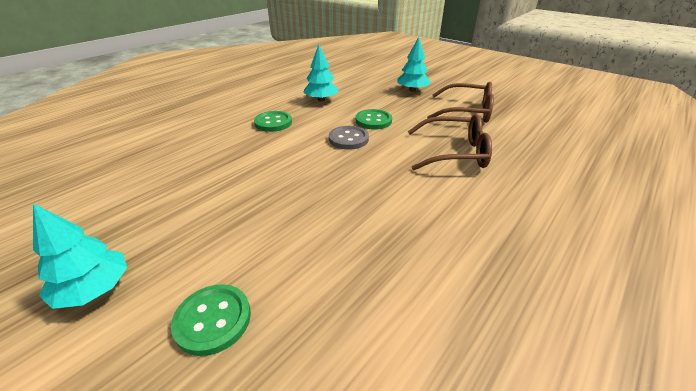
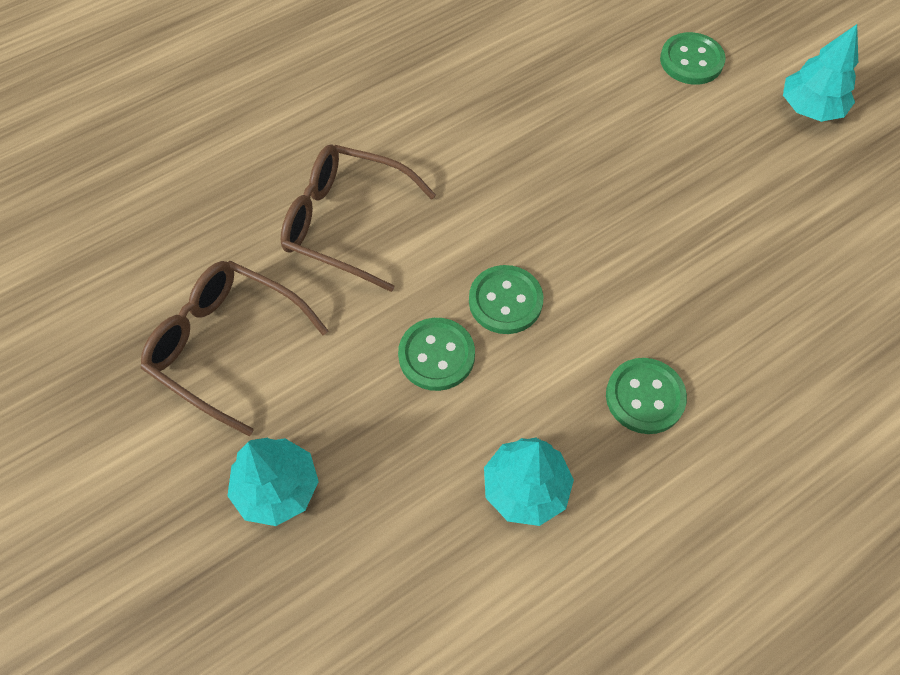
camera: 165 degrees left, 25 degrees up
grey button [329,126,369,150] -> green button [469,265,543,334]

